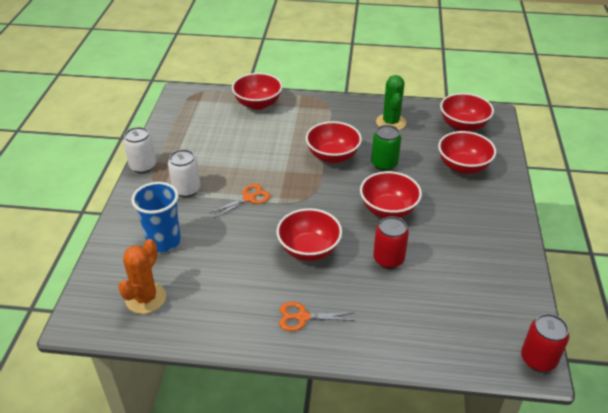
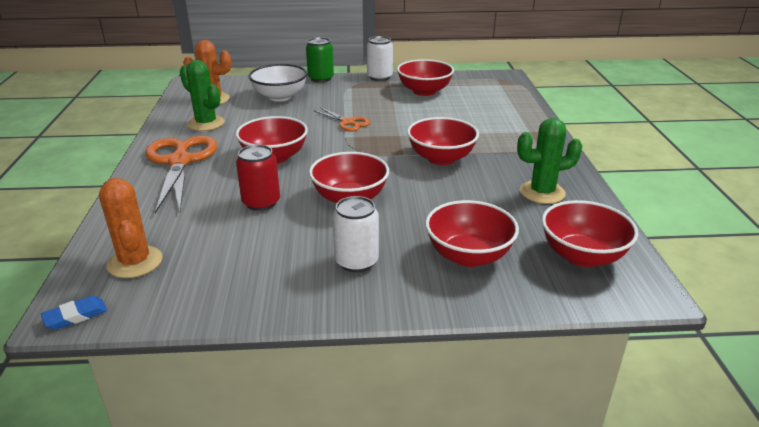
camera: 80 degrees right, 10 degrees down
blue cup [131,182,181,252] -> white bowl [249,64,308,102]
white can [168,149,201,197] -> white can moved to [332,196,379,272]
red bowl [232,73,283,110] -> red bowl moved to [397,59,454,96]
orange scissors [279,302,355,331] -> orange scissors [145,136,217,214], size x1.97
green can [371,125,401,171] -> green can moved to [306,37,334,82]
red can [521,314,569,372] -> blue eraser [41,295,107,330]
none -> orange cactus [99,178,163,278]
none -> green cactus [180,60,225,131]

